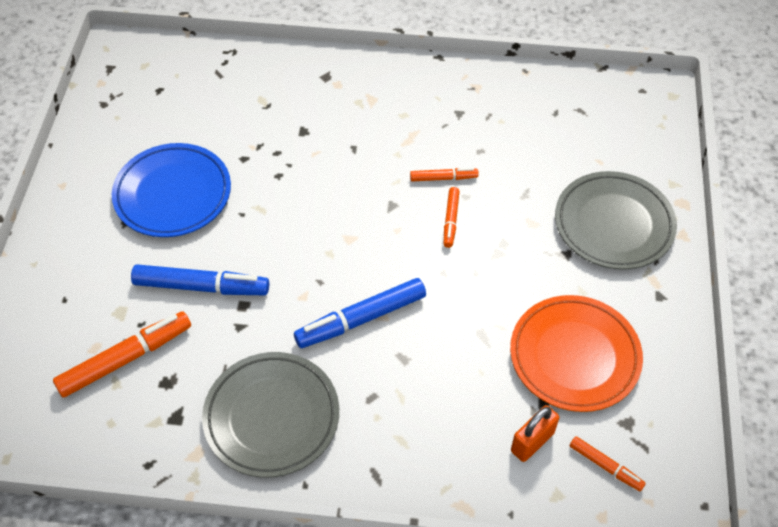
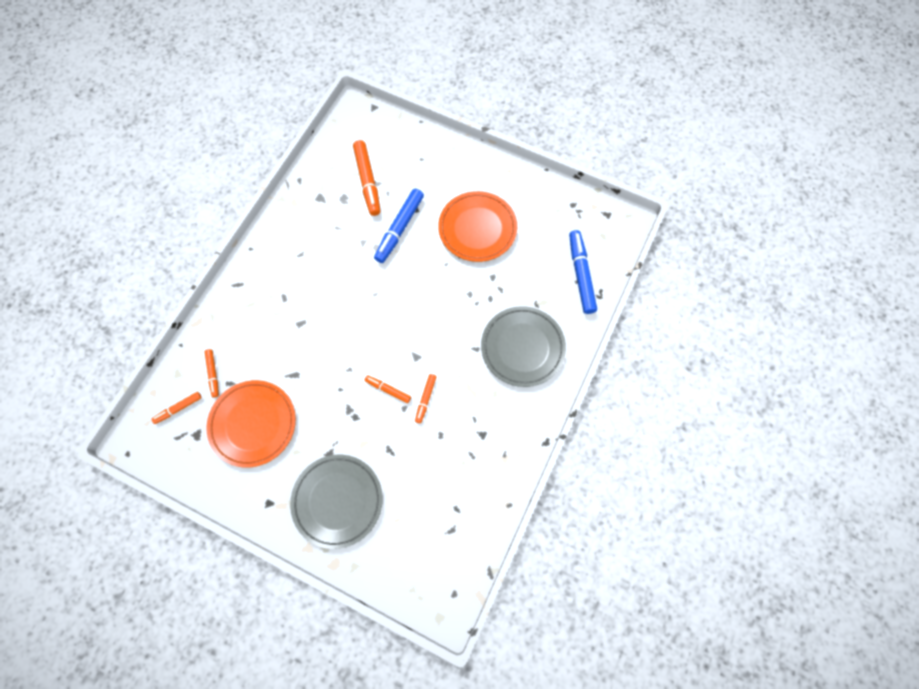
camera: 110 degrees right, 15 degrees up
blue plate [112,143,231,237] -> orange plate [438,191,517,262]
grey plate [202,352,339,478] -> grey plate moved to [481,306,566,387]
blue marker [294,278,426,348] -> blue marker moved to [569,230,597,314]
orange padlock [511,405,559,462] -> orange marker [205,349,219,398]

